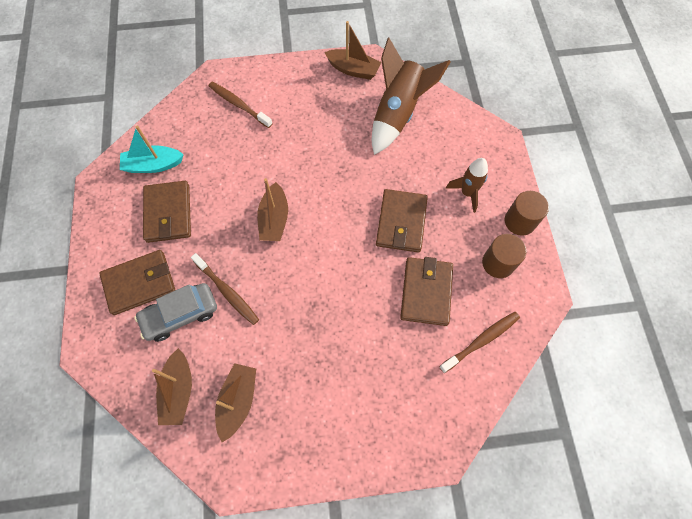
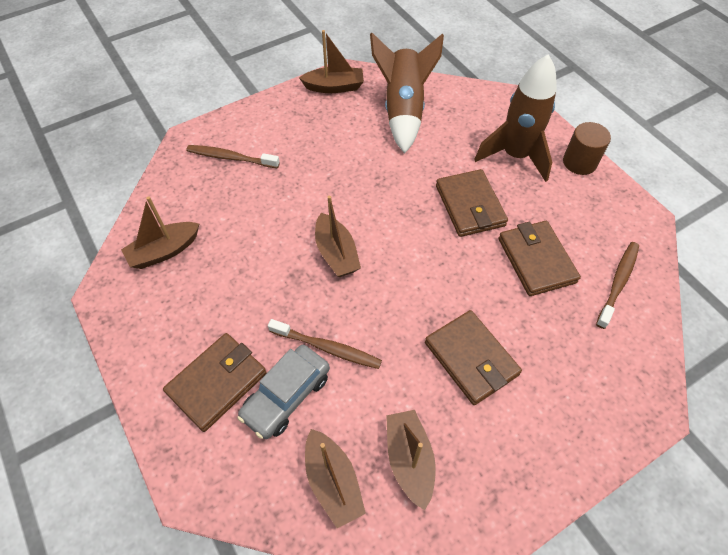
camera: 25 degrees left, 10 degrees down
turquoise boat [120,125,184,173] -> brown boat [121,196,199,269]
brown wallet [143,181,191,243] -> brown wallet moved to [425,310,522,405]
brown rocket [446,158,488,213] -> brown rocket [474,54,557,182], size x1.73
brown cylinder [482,234,527,278] -> none

